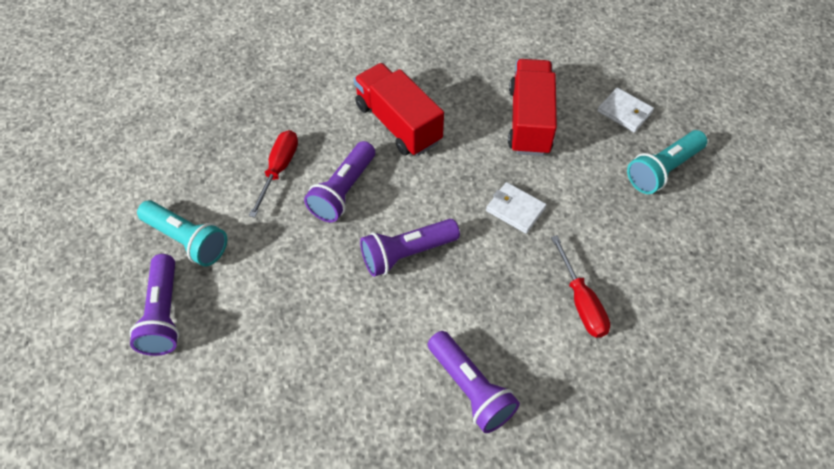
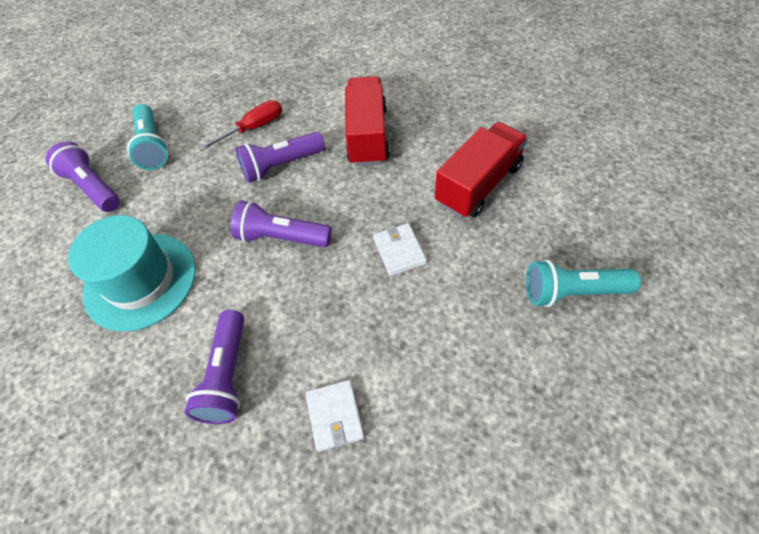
camera: 40 degrees right, 0 degrees up
purple flashlight [129,254,180,356] -> purple flashlight turned 105 degrees clockwise [46,141,120,212]
red screwdriver [551,235,610,338] -> none
white wallet [597,88,654,133] -> white wallet moved to [306,380,364,452]
none -> turquoise hat [68,215,196,332]

